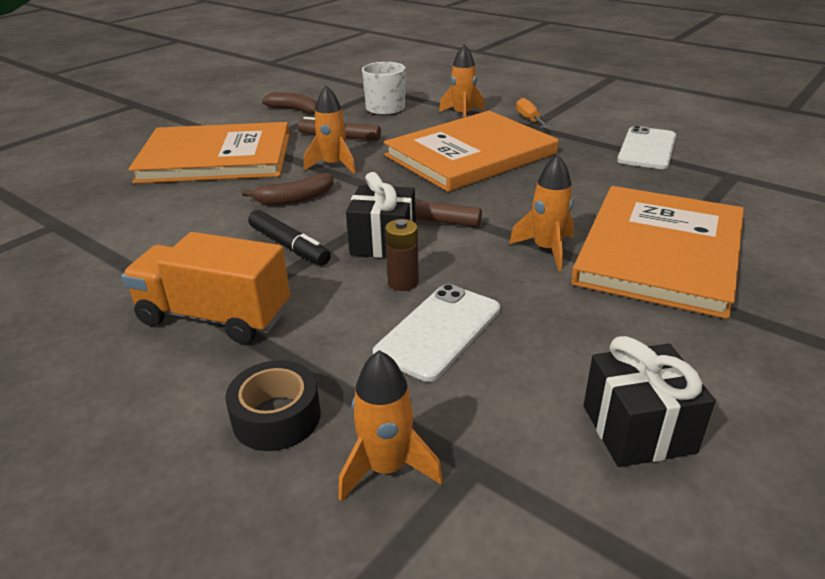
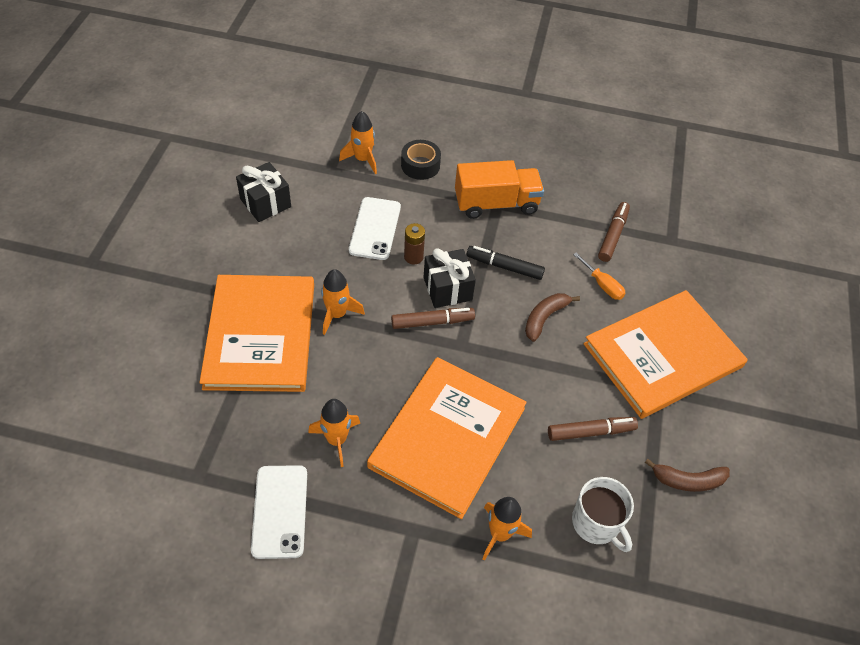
camera: 150 degrees right, 20 degrees up
orange rocket [304,86,356,174] -> orange rocket moved to [308,399,360,467]
orange screwdriver [516,98,550,128] -> orange screwdriver moved to [573,252,626,300]
none -> brown marker [598,202,630,262]

